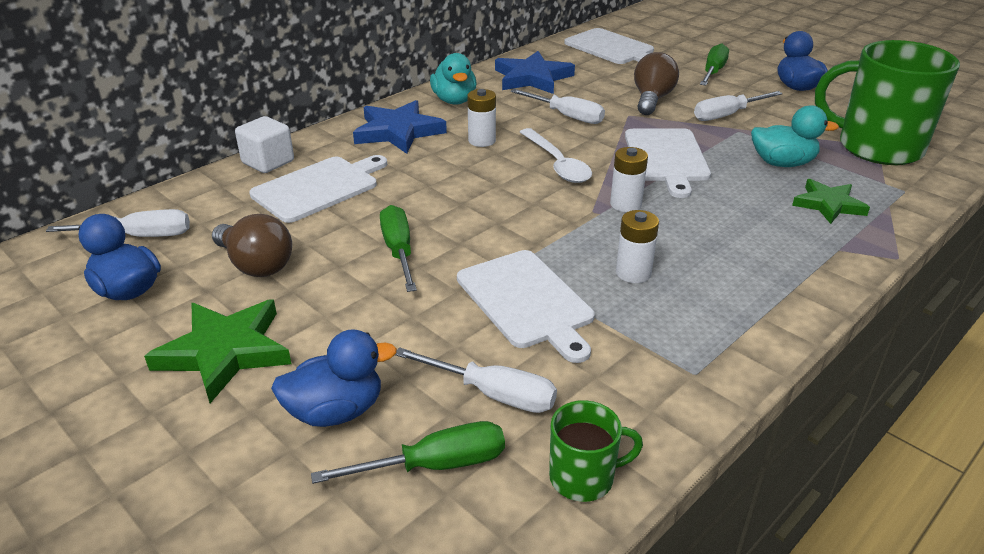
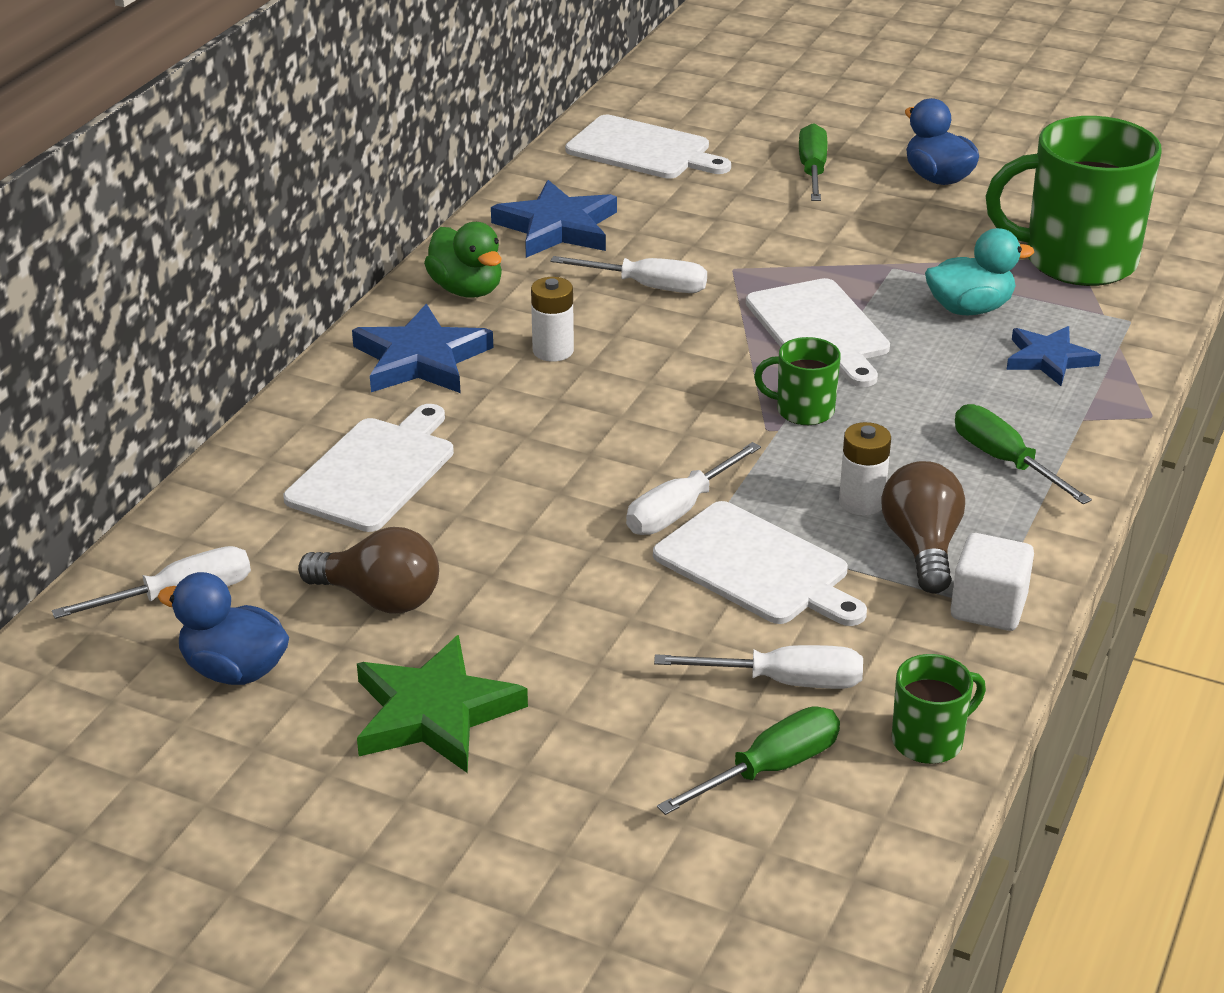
camera: 20 degrees left, 0 degrees up
white cube [235,116,294,173] -> white cube moved to [950,533,1034,631]
blue duck [271,329,397,427] -> none
green screwdriver [380,205,417,292] -> green screwdriver moved to [955,404,1092,504]
turquoise duck [430,53,476,105] -> green duck [424,222,502,298]
white spoon [520,128,592,183] -> none
white battery [610,147,648,212] -> green mug [754,337,841,425]
brown light bulb [634,52,679,115] -> brown light bulb moved to [881,461,965,594]
white screwdriver [694,91,783,121] -> white screwdriver moved to [626,442,761,535]
green star [792,179,870,224] -> blue star [1006,326,1101,386]

